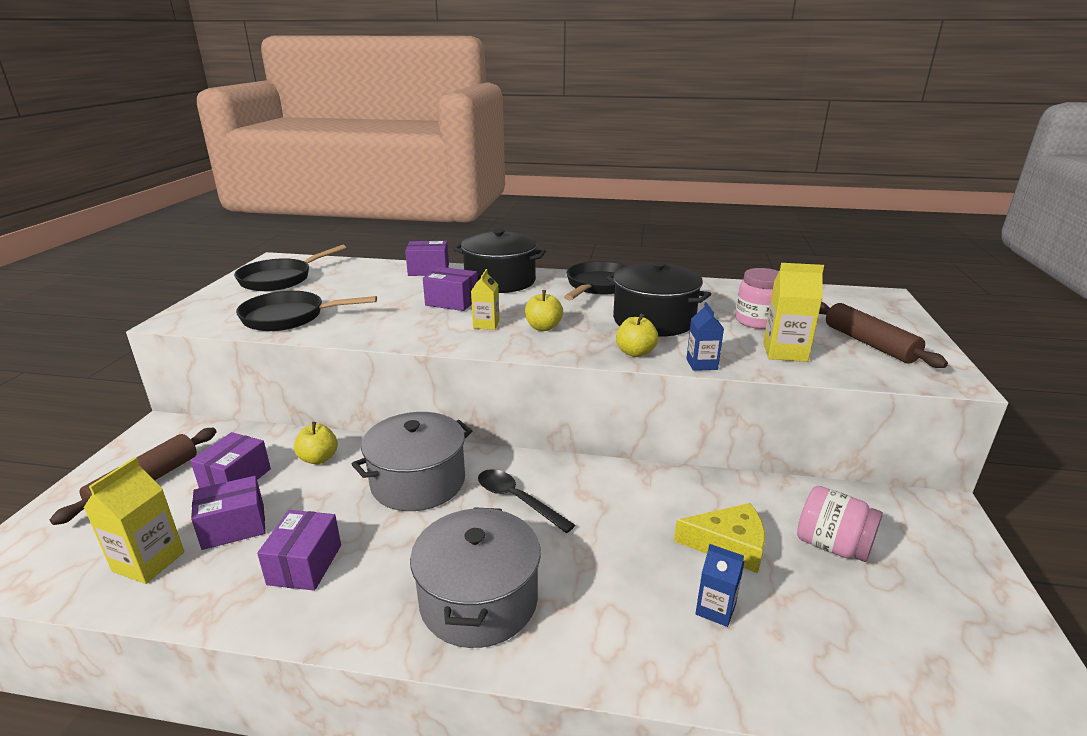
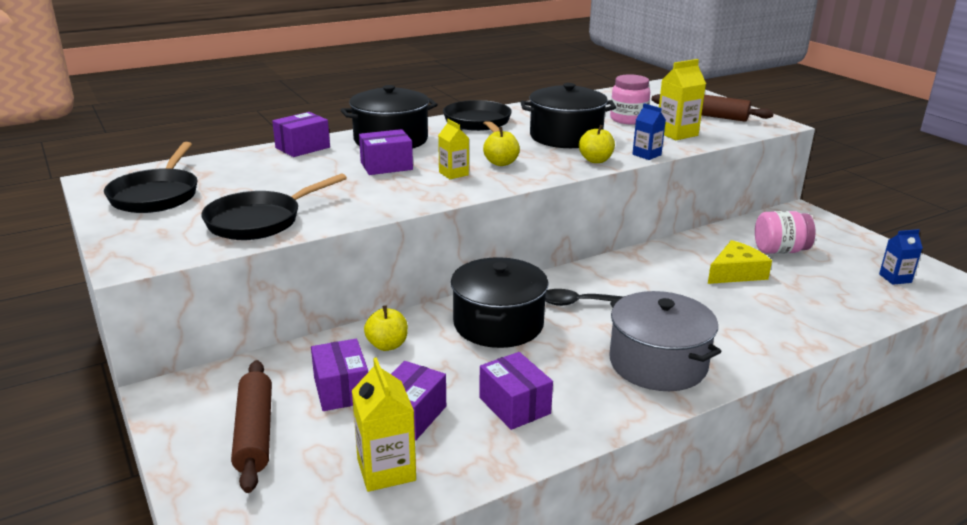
camera: 40 degrees left, 0 degrees up
grey pot [352,412,472,511] -> black pot [451,257,548,348]
blue carton [695,544,744,627] -> blue carton moved to [879,229,923,285]

